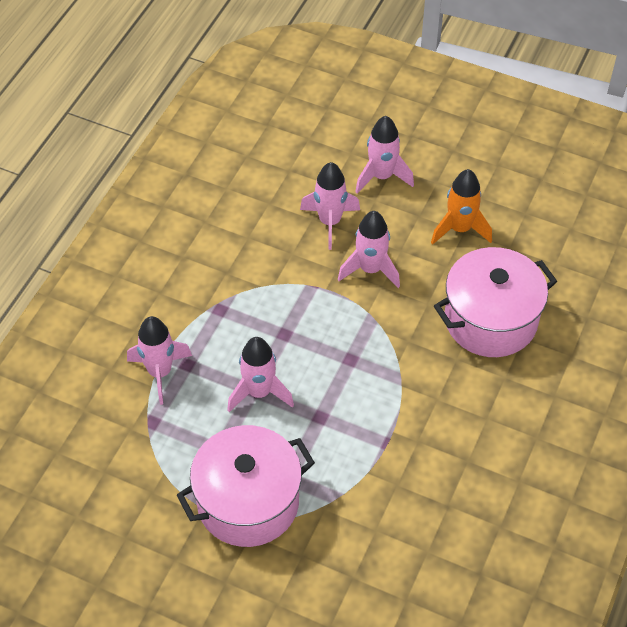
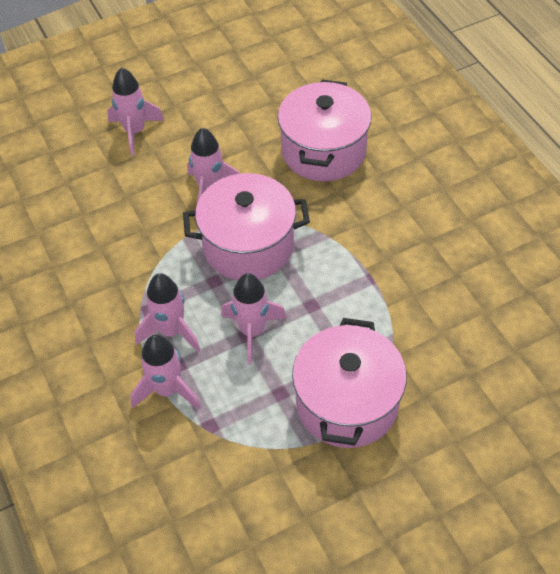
camera: 50 degrees left, 0 degrees up
pink rocket [300,162,360,250] -> pink rocket moved to [135,273,200,352]
orange rocket [431,169,492,245] -> none
none -> pink pot [183,173,310,280]

